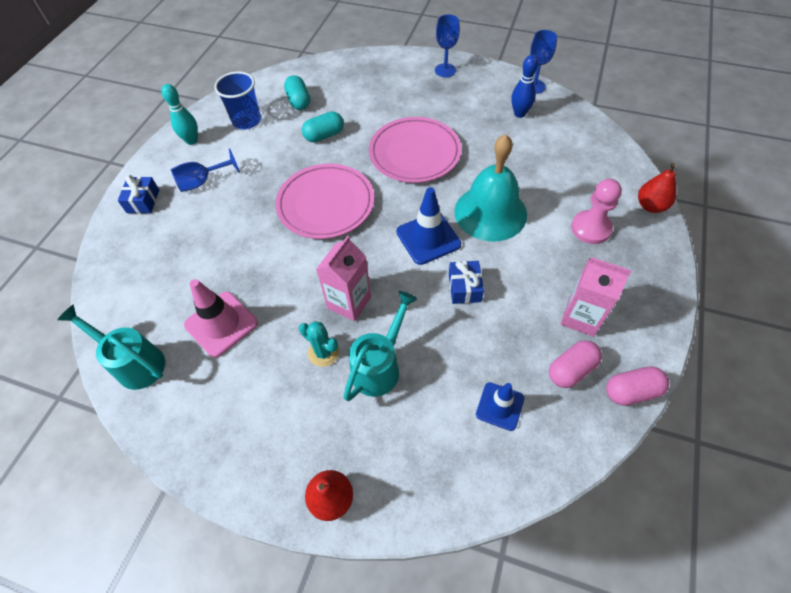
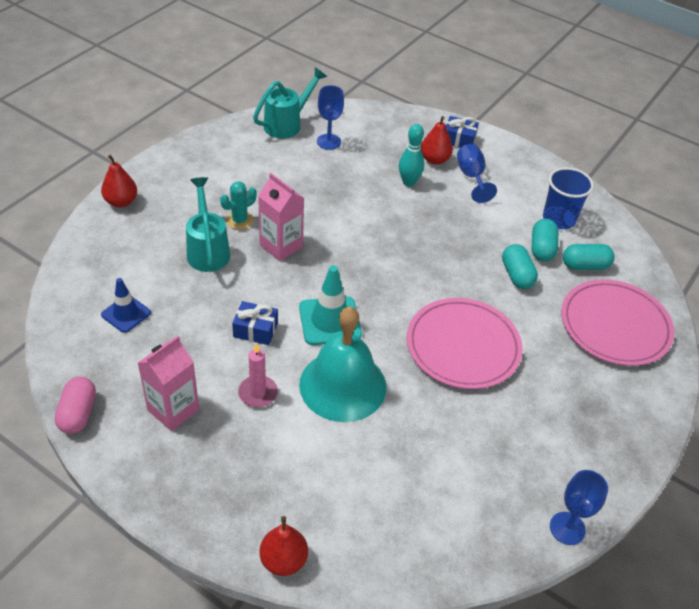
camera: 100 degrees right, 10 degrees down
turquoise bowling pin [161,84,198,145] -> turquoise bowling pin moved to [399,124,424,186]
pink traffic cone [184,279,258,358] -> none
pink plate [275,164,374,239] -> pink plate moved to [561,279,675,366]
turquoise watering can [344,291,418,401] -> turquoise watering can turned 150 degrees counterclockwise [186,177,230,272]
blue traffic cone [396,187,461,265] -> turquoise traffic cone [299,265,362,345]
blue goblet [435,14,460,77] -> blue goblet moved to [317,85,344,150]
blue bowling pin [511,55,538,118] -> none
pink capsule [549,340,602,388] -> none
pink pawn [571,179,622,244] -> none
none -> pink candle [238,343,278,407]
none -> red pear [421,116,453,165]
none -> turquoise capsule [532,219,558,261]

